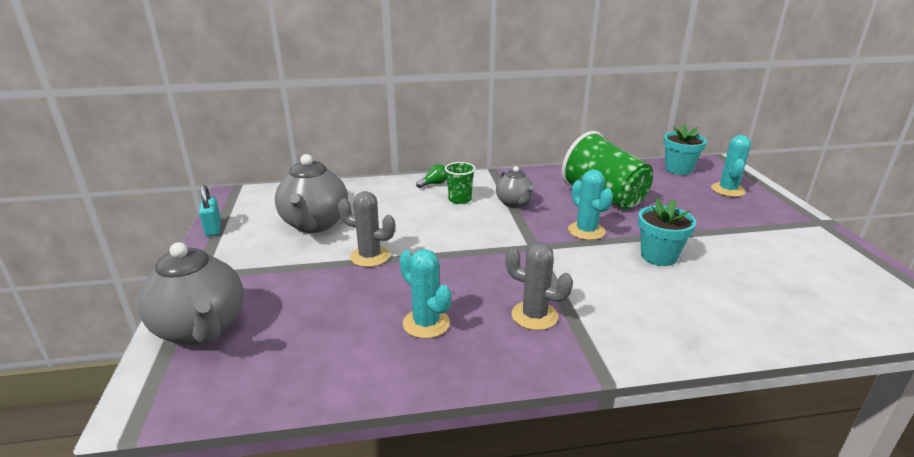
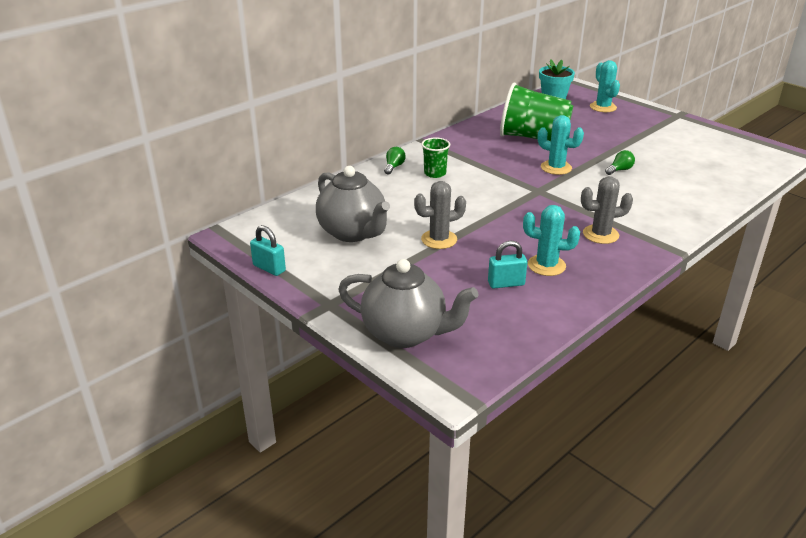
camera: 35 degrees left, 5 degrees up
grey teapot [496,166,534,208] -> none
turquoise flower pot [638,198,696,266] -> green light bulb [605,150,635,175]
none -> turquoise padlock [488,241,527,289]

